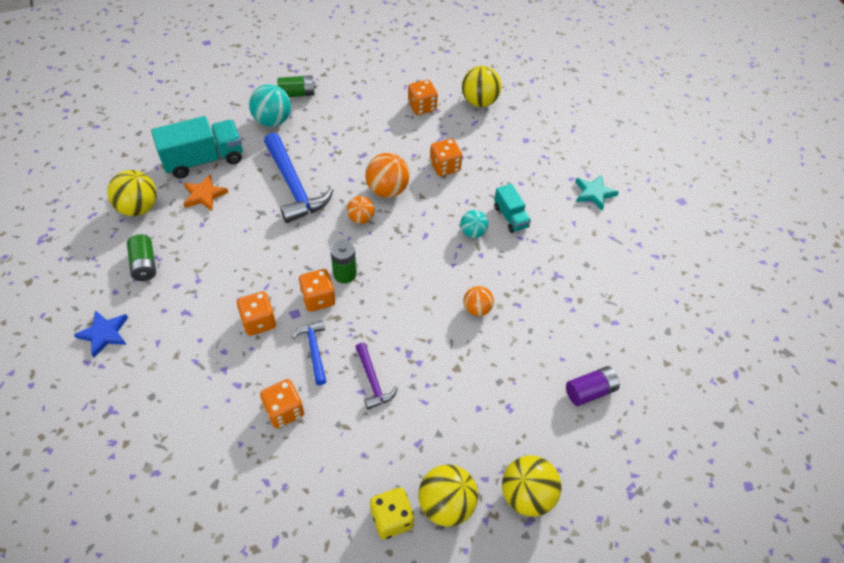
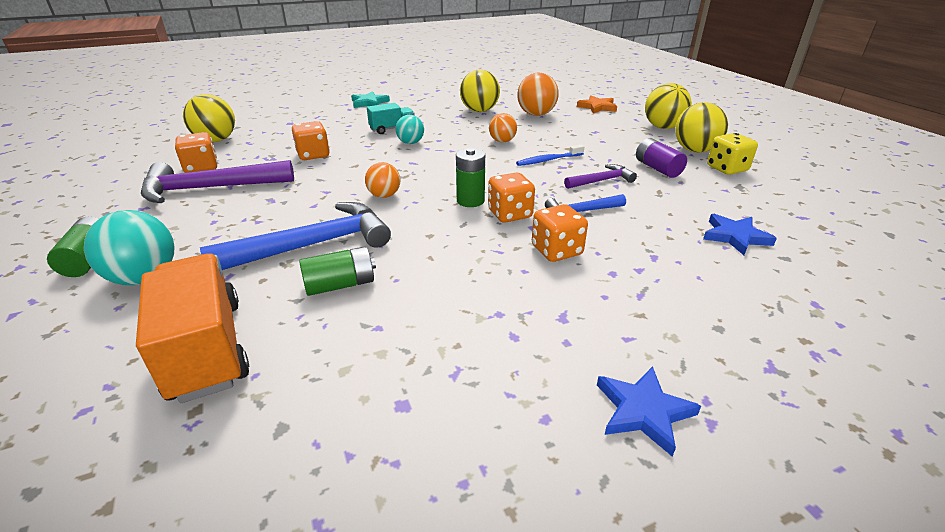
camera: 90 degrees left, 20 degrees down
yellow ball [107,170,157,216] -> yellow ball moved to [460,69,500,112]
green battery [127,234,156,281] -> green battery moved to [299,246,376,296]
turquoise truck [151,116,243,179] -> orange truck [136,253,249,403]
orange star [183,175,228,211] -> orange star moved to [577,95,617,114]
orange dice [260,379,304,428] -> none
orange ball [365,153,410,198] -> orange ball moved to [517,73,559,116]
purple battery [566,366,620,406] -> purple battery moved to [636,138,687,178]
none -> purple hammer [141,160,294,203]
none -> blue toothbrush [516,145,584,166]
none -> blue star [703,214,777,255]

